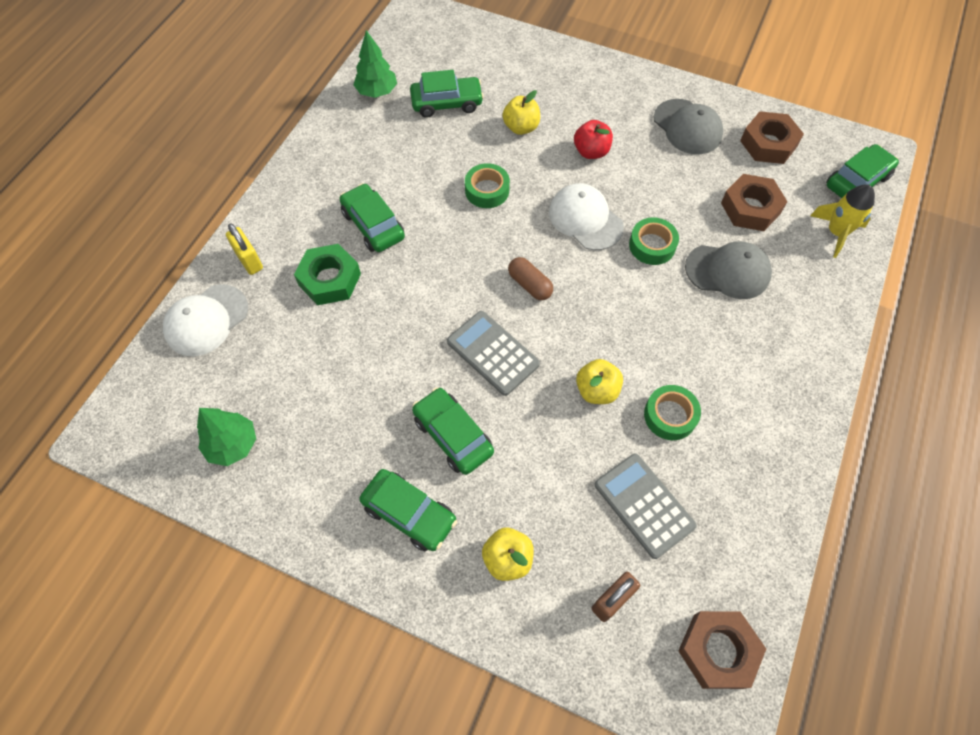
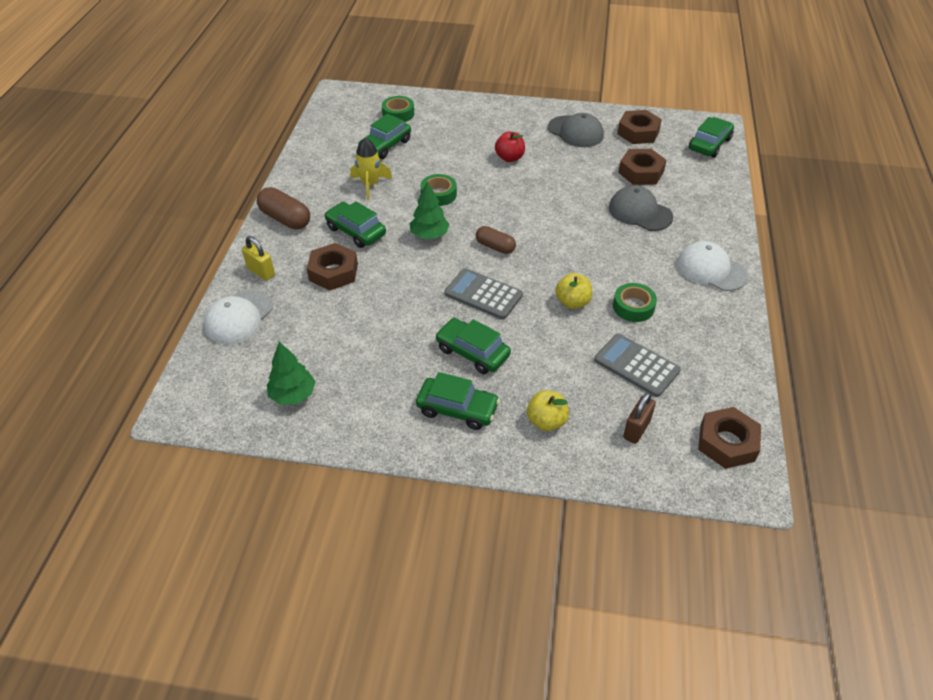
camera: 15 degrees left, 15 degrees down
green nut [294,244,361,305] -> brown nut [307,243,358,291]
green tree [353,30,397,98] -> green tree moved to [410,181,450,239]
green car [410,70,484,118] -> green car turned 150 degrees clockwise [358,114,411,159]
yellow apple [503,90,540,135] -> none
white cap [549,183,624,250] -> white cap moved to [677,241,748,291]
green tape [629,217,679,265] -> green tape moved to [382,96,414,122]
grey cap [685,241,772,299] -> grey cap turned 135 degrees counterclockwise [609,186,673,231]
yellow rocket [810,184,875,258] -> yellow rocket moved to [350,138,392,200]
none -> brown capsule [257,187,310,230]

